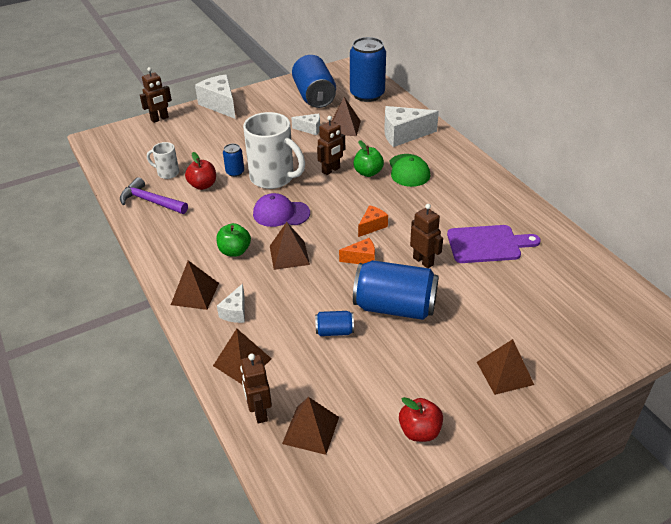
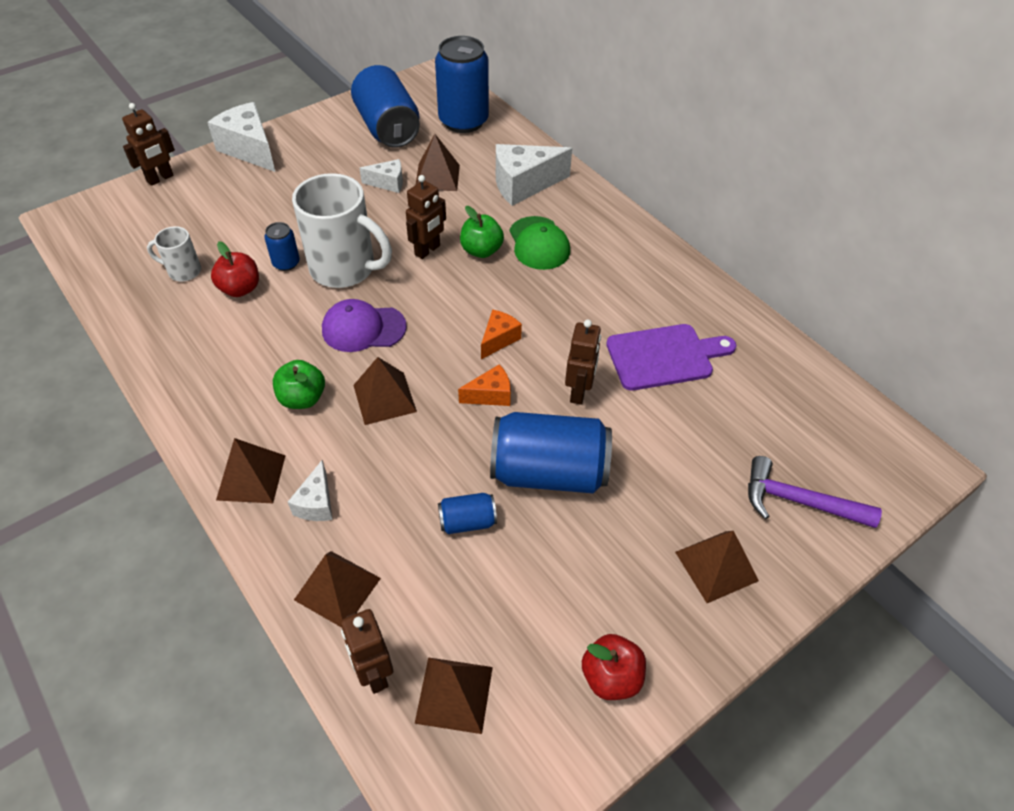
camera: 10 degrees left, 10 degrees up
purple hammer [120,177,188,214] -> purple hammer moved to [748,456,882,528]
brown robot [410,204,443,268] -> brown robot turned 60 degrees clockwise [565,319,601,405]

